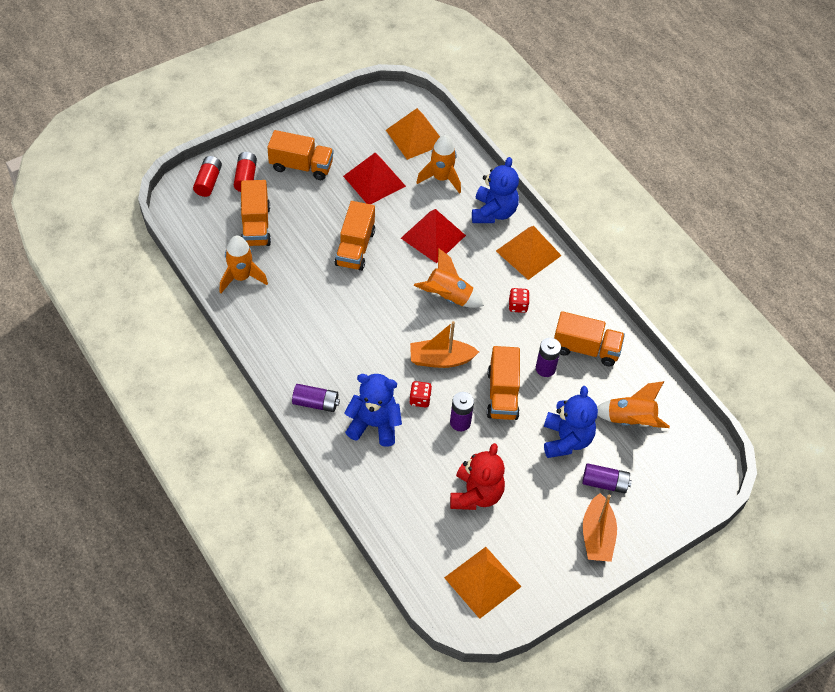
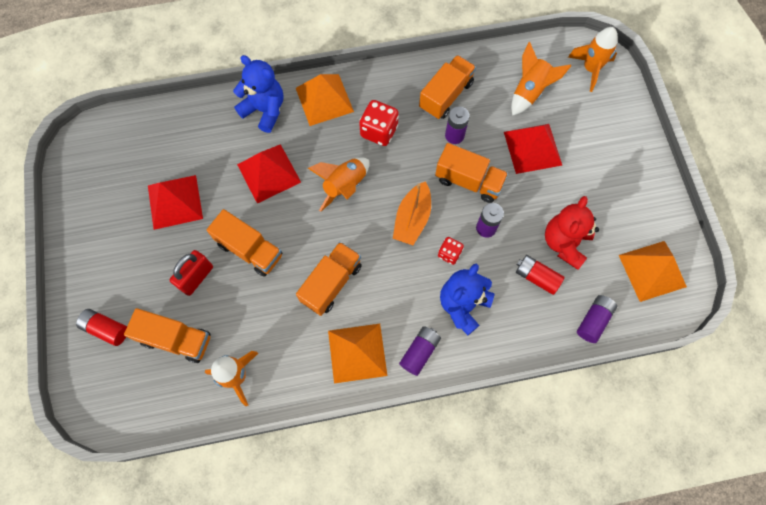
camera: 65 degrees left, 15 degrees up
red battery [193,156,222,197] -> red battery moved to [516,255,565,295]
orange truck [267,130,334,180] -> orange truck moved to [296,242,362,316]
orange pyramid [386,108,440,160] -> orange pyramid moved to [328,324,387,383]
orange rocket [416,135,461,194] -> orange rocket moved to [568,27,618,92]
red teddy bear [450,443,505,510] -> red teddy bear turned 105 degrees counterclockwise [545,196,599,270]
red dice [509,288,530,313] -> red dice [359,100,399,146], size x1.69
blue teddy bear [544,386,598,458] -> red pyramid [504,124,562,174]
purple battery [582,463,632,493] -> purple battery moved to [577,295,617,343]
orange boat [583,493,617,562] -> none
none -> red padlock [170,250,213,296]

